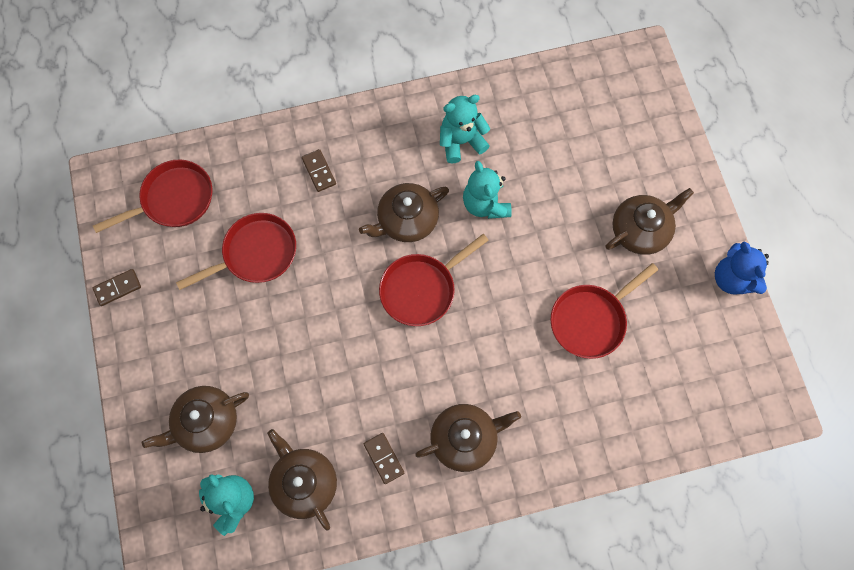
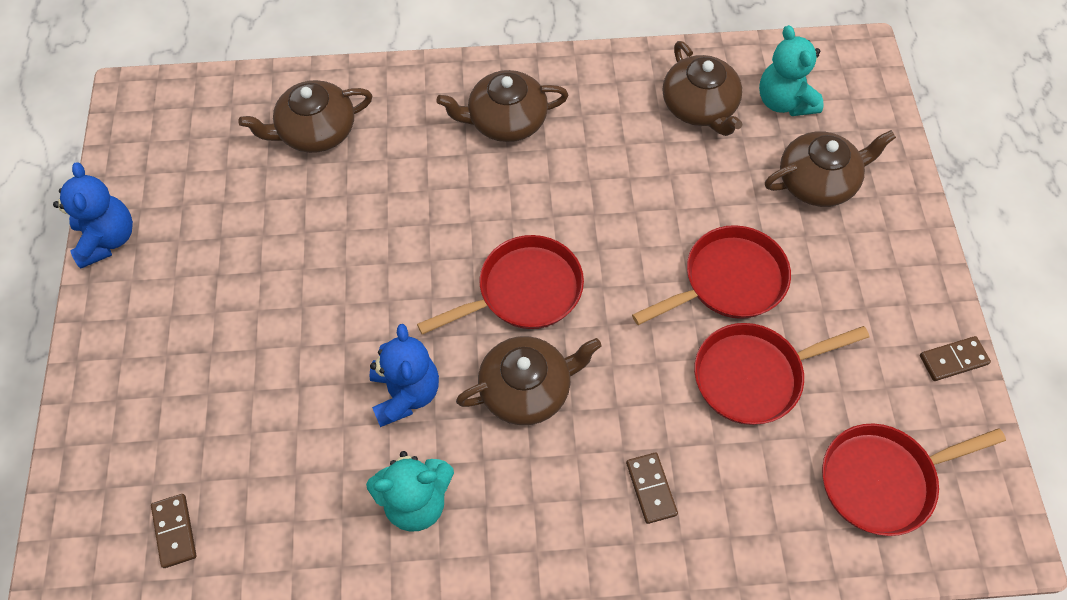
camera: 170 degrees left, 10 degrees down
brown domino [364,433,404,484] -> brown domino moved to [151,494,196,568]
turquoise teddy bear [463,161,512,219] -> blue teddy bear [370,324,439,427]
red pan [550,263,658,359] -> red pan moved to [632,225,791,325]
brown teapot [606,188,694,255] -> brown teapot moved to [239,80,372,153]

